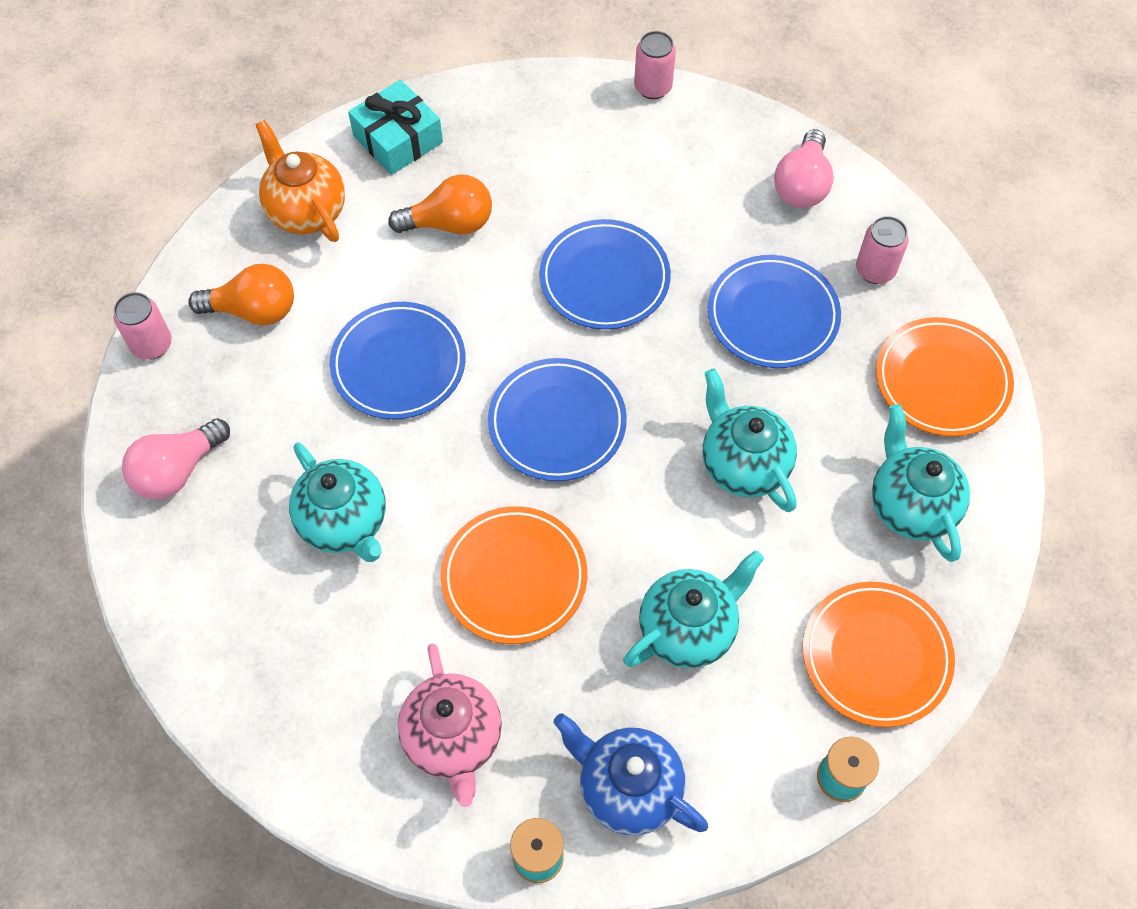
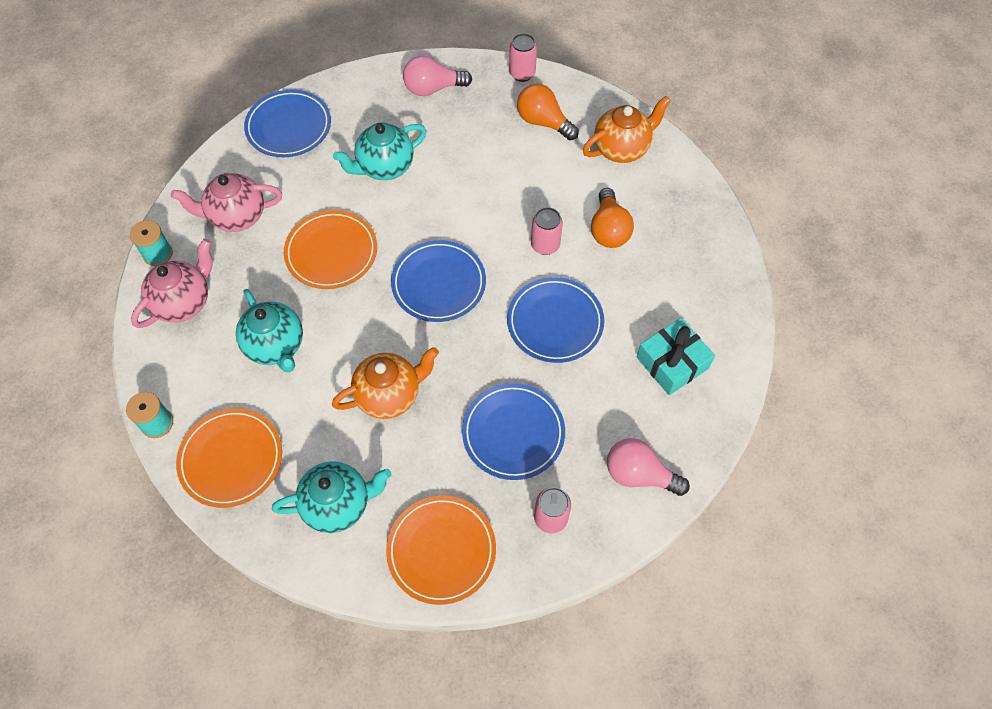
camera: 95 degrees right, 0 degrees up
pink light bulb [122,418,230,500] -> pink light bulb turned 60 degrees counterclockwise [403,56,472,96]
orange light bulb [188,264,294,325] -> orange light bulb turned 120 degrees clockwise [517,84,579,140]
blue plate [329,302,465,419] -> blue plate moved to [244,90,331,157]
turquoise gift [348,80,443,175] -> turquoise gift moved to [637,318,715,395]
blue teapot [553,713,708,835] -> pink teapot [131,239,212,328]
pink can [634,31,676,99] -> pink can moved to [531,207,563,255]
turquoise teapot [703,368,797,512] -> orange teapot [332,347,439,419]

